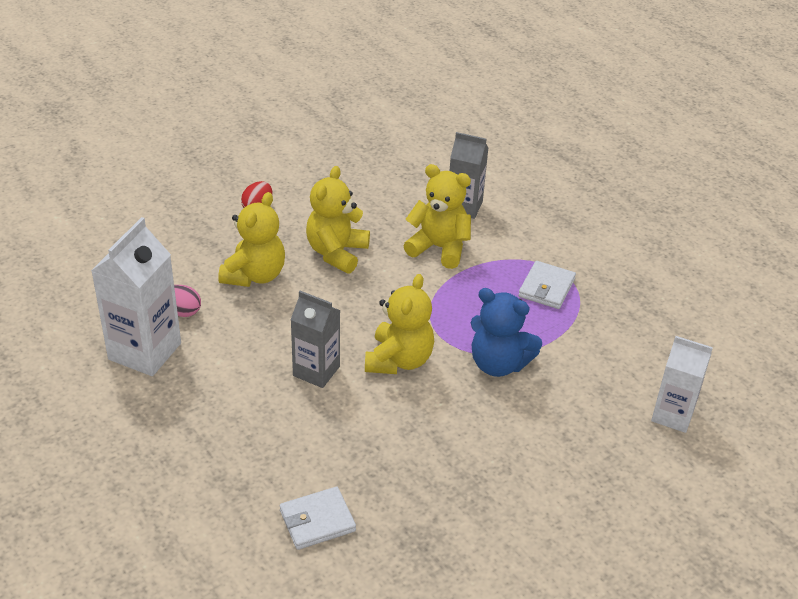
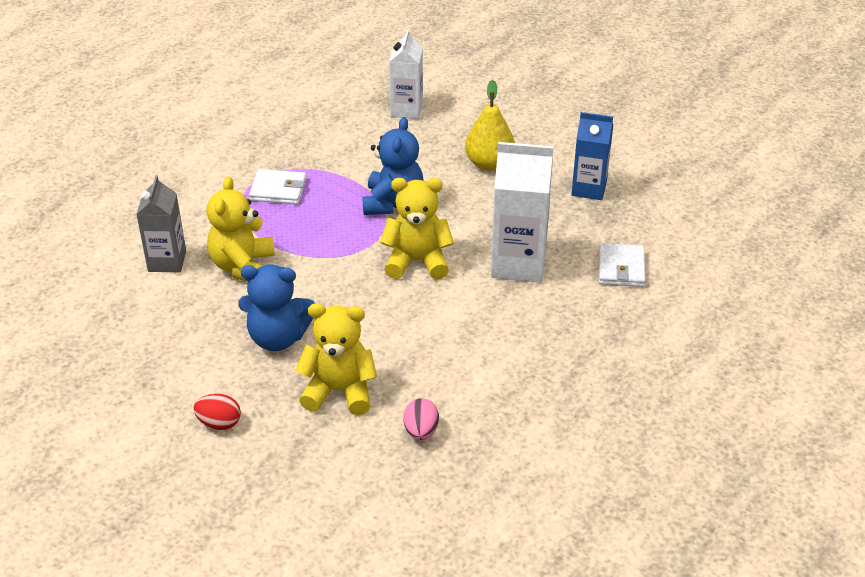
camera: 105 degrees left, 0 degrees up
white carton [91,217,181,376] -> white carton moved to [491,142,553,283]
white wallet [280,487,356,550] -> white wallet turned 45 degrees clockwise [599,243,646,287]
grey carton [291,291,340,388] -> none
yellow teddy bear [306,166,370,273] -> blue teddy bear [238,264,315,351]
none -> yellow pear [465,80,515,171]
none -> blue carton [571,112,613,200]

